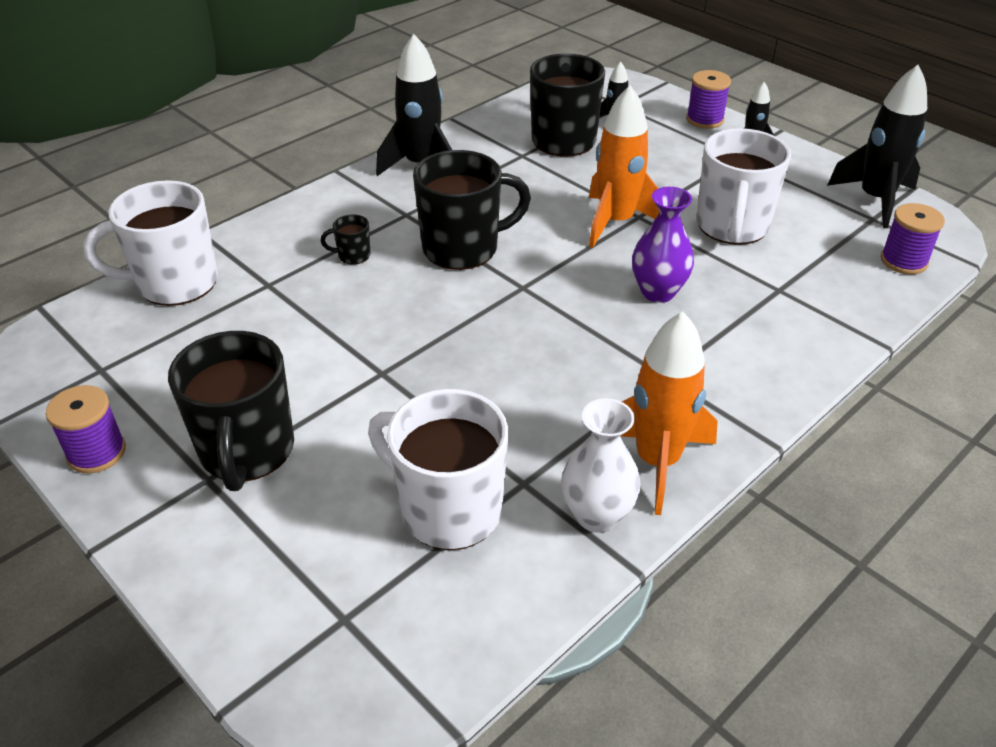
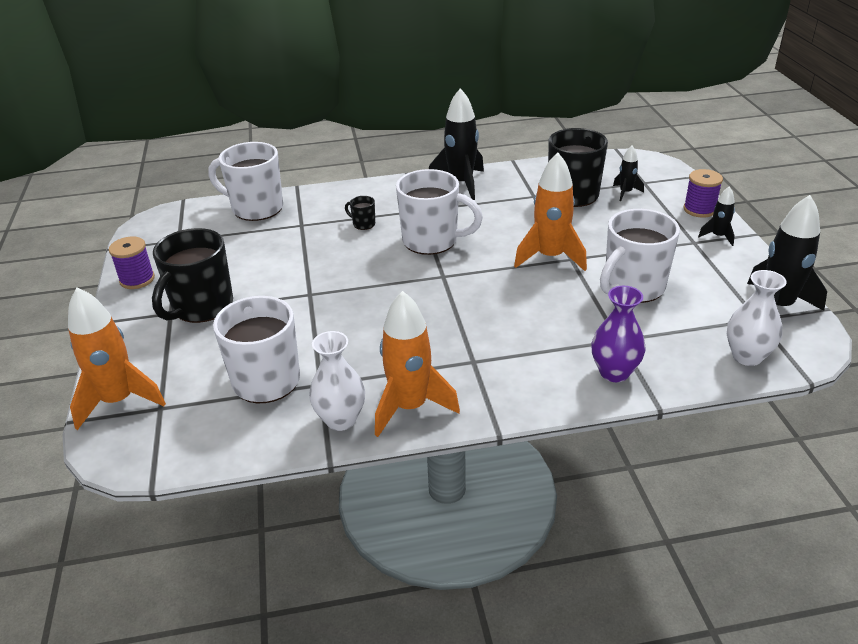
camera: 35 degrees right, 5 degrees down
black mug [413,150,531,270] -> white mug [396,169,483,255]
purple vase [632,187,694,303] -> purple vase moved to [592,286,646,382]
purple spool [881,203,945,274] -> white vase [727,270,787,366]
none -> orange rocket [68,288,166,430]

